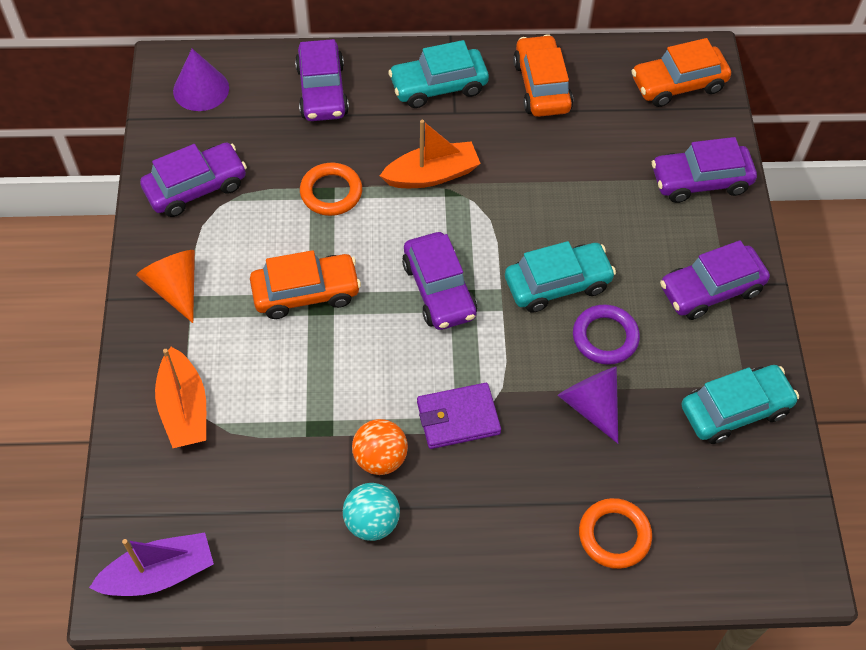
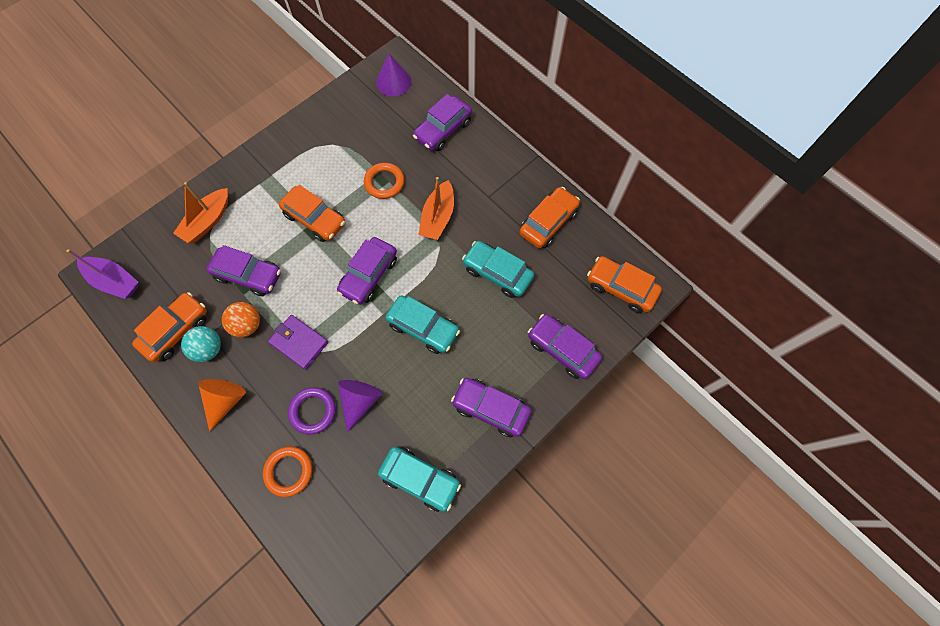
camera: 50 degrees right, 10 degrees up
orange cone [136,250,195,323] -> orange cone moved to [198,379,246,432]
purple car [140,143,247,217] -> purple car moved to [207,245,281,296]
orange boat [380,120,481,188] -> orange boat turned 75 degrees clockwise [419,177,454,240]
turquoise car [388,40,489,108] -> turquoise car moved to [462,241,534,298]
purple ring [573,304,640,365] -> purple ring moved to [288,387,336,435]
none -> orange car [132,292,207,362]

